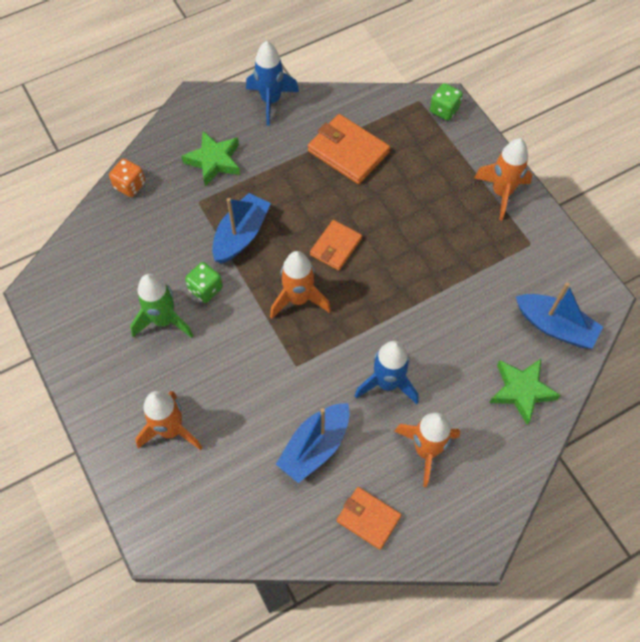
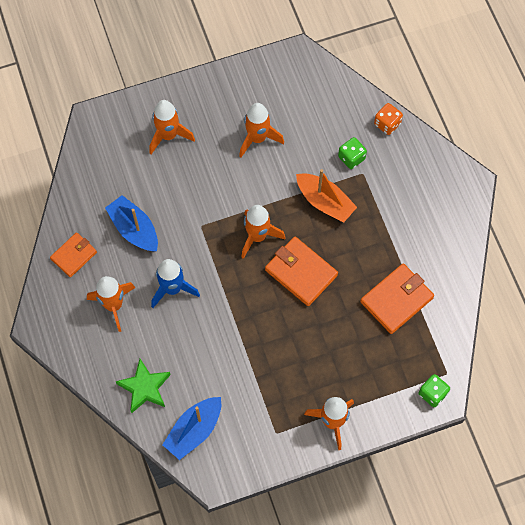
camera: 100 degrees right, 5 degrees up
green rocket [130,274,194,338] -> orange rocket [239,103,284,157]
green star [181,131,240,186] -> none
green dice [185,262,223,303] -> green dice moved to [338,137,367,169]
blue boat [212,193,271,264] -> orange boat [296,169,357,223]
blue rocket [246,41,299,126] -> none
orange wallet [310,220,362,271] -> orange wallet [265,236,338,306], size x1.56

